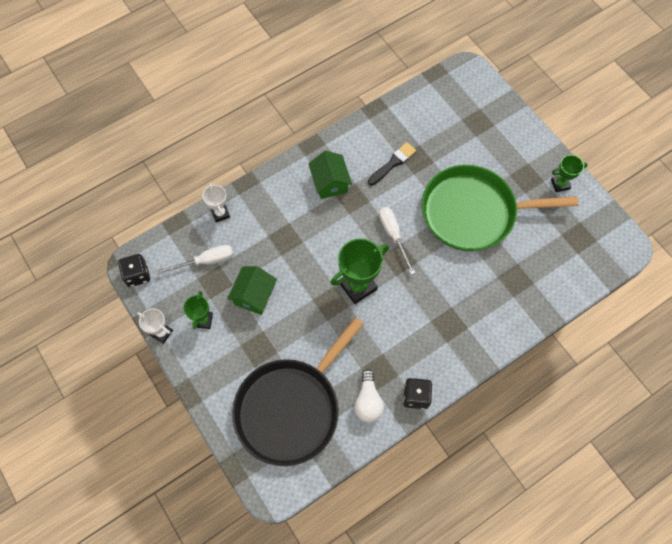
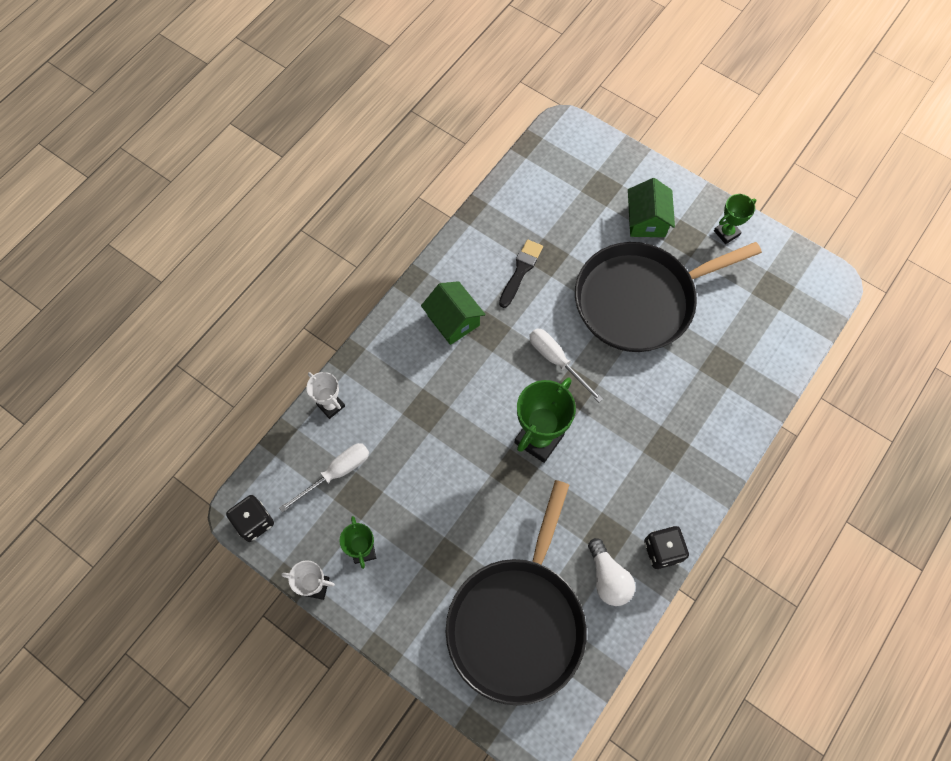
camera: 20 degrees left, 0 degrees up
green house [227,266,277,315] -> green house moved to [628,178,675,237]
green pan [422,165,578,251] -> black pan [575,242,762,352]

